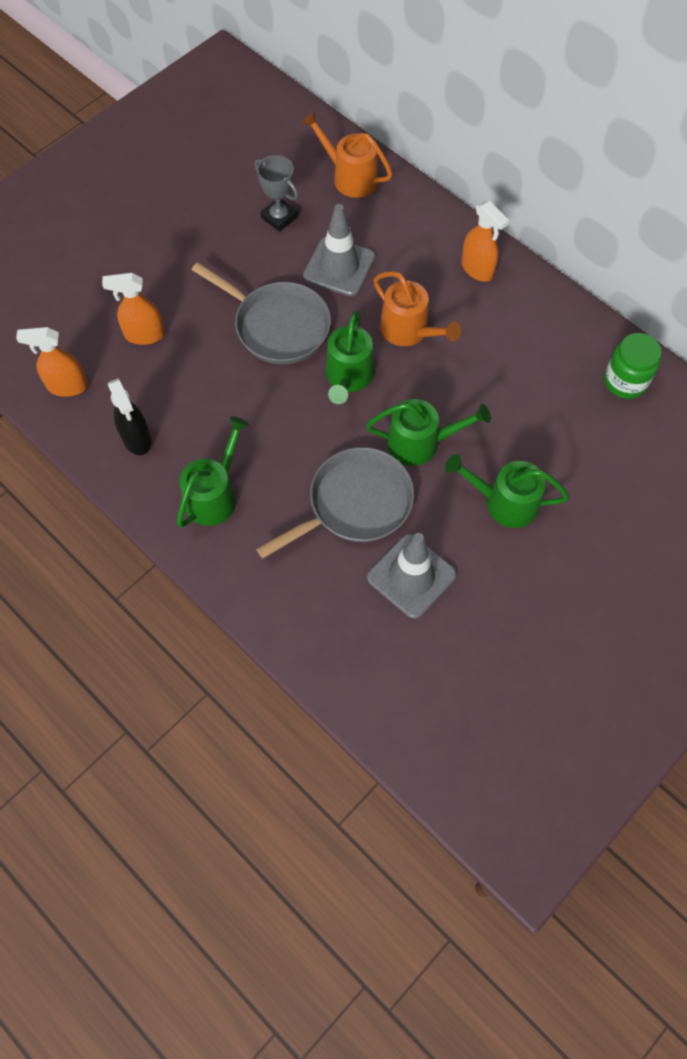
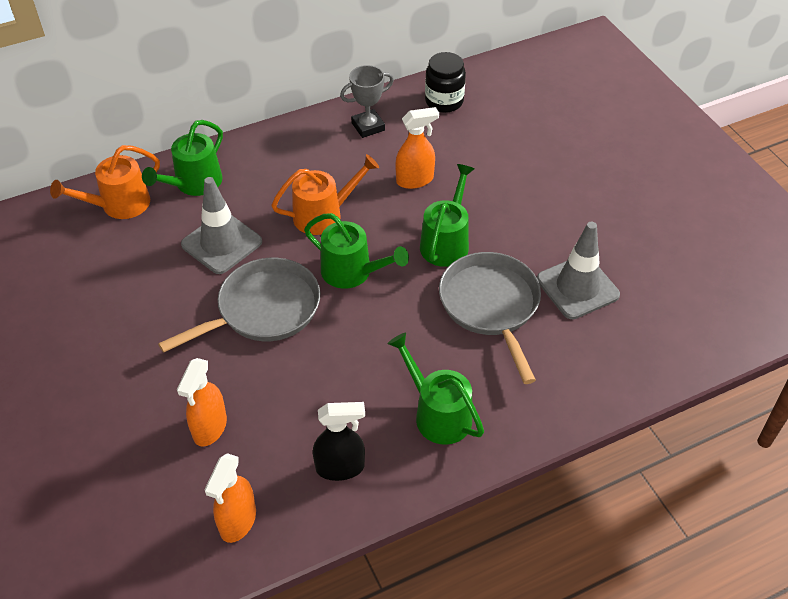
camera: 70 degrees left, 15 degrees down
grey trophy [254,155,299,232] -> grey trophy moved to [340,65,394,138]
green watering can [445,454,569,528] -> green watering can moved to [142,120,223,196]
orange spray bottle [461,201,509,282] -> orange spray bottle moved to [395,107,439,189]
green jar [604,333,661,399] -> black jar [425,52,466,113]

